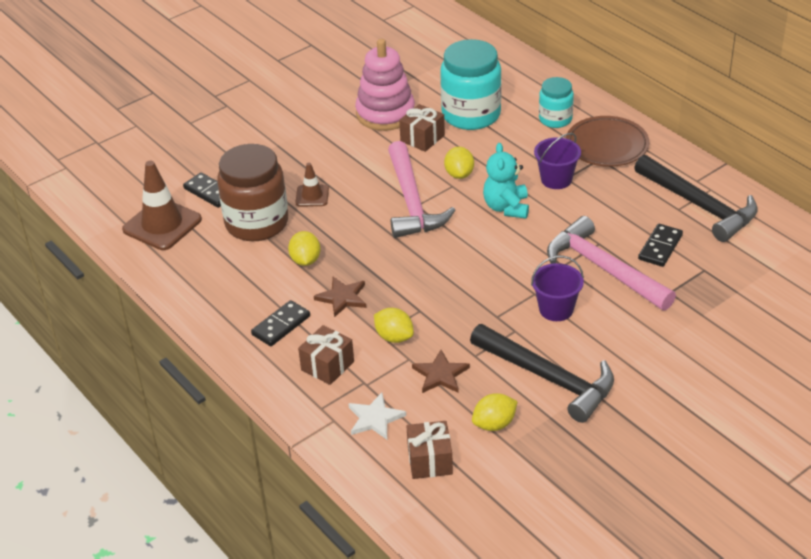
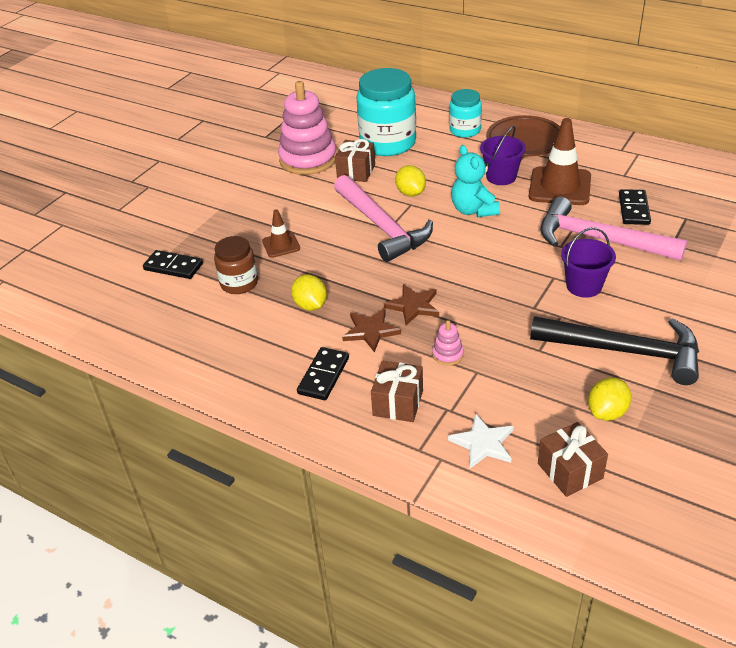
camera: 20 degrees left, 0 degrees up
brown traffic cone [122,161,202,250] -> brown traffic cone moved to [529,118,591,205]
brown jar [217,144,288,241] -> brown jar [214,236,258,294], size x0.56
yellow lemon [374,308,414,343] -> pink stacking toy [432,320,464,366]
brown star [412,350,470,393] -> brown star moved to [384,284,439,325]
black hammer [634,155,758,242] -> none

